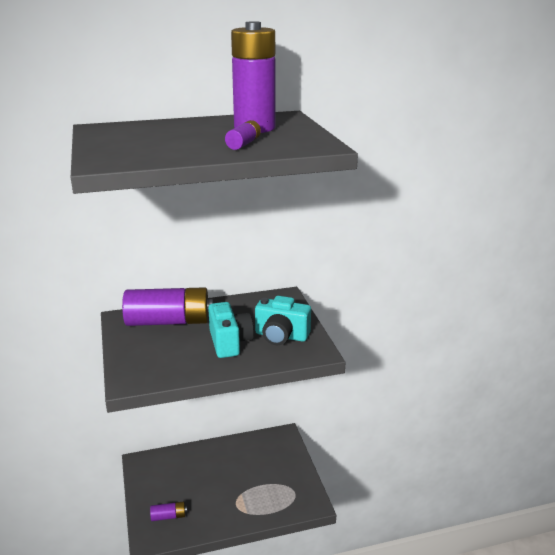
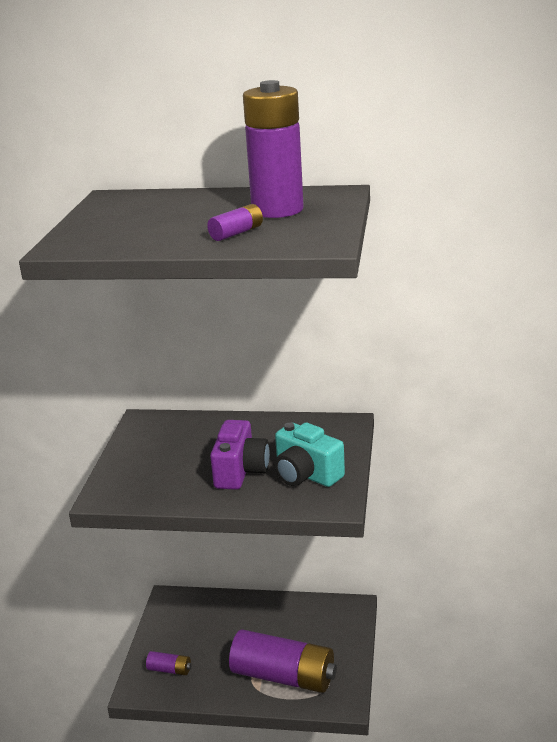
camera: 25 degrees right, 0 degrees up
purple battery [122,287,213,326] -> purple battery moved to [229,629,337,693]
turquoise camera [208,302,254,358] -> purple camera [210,420,270,490]

